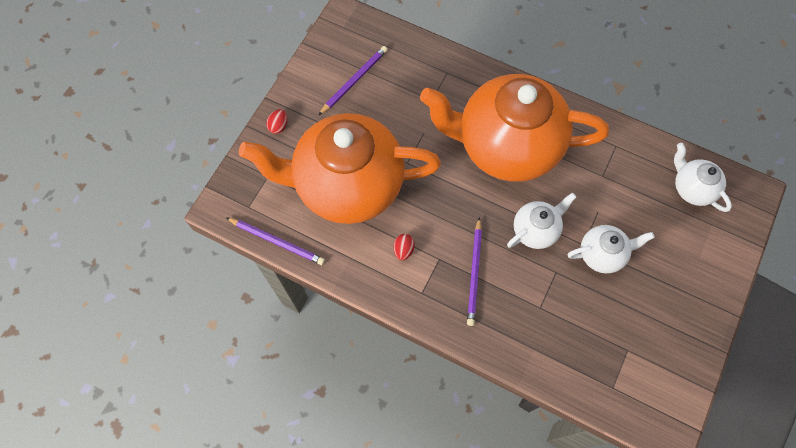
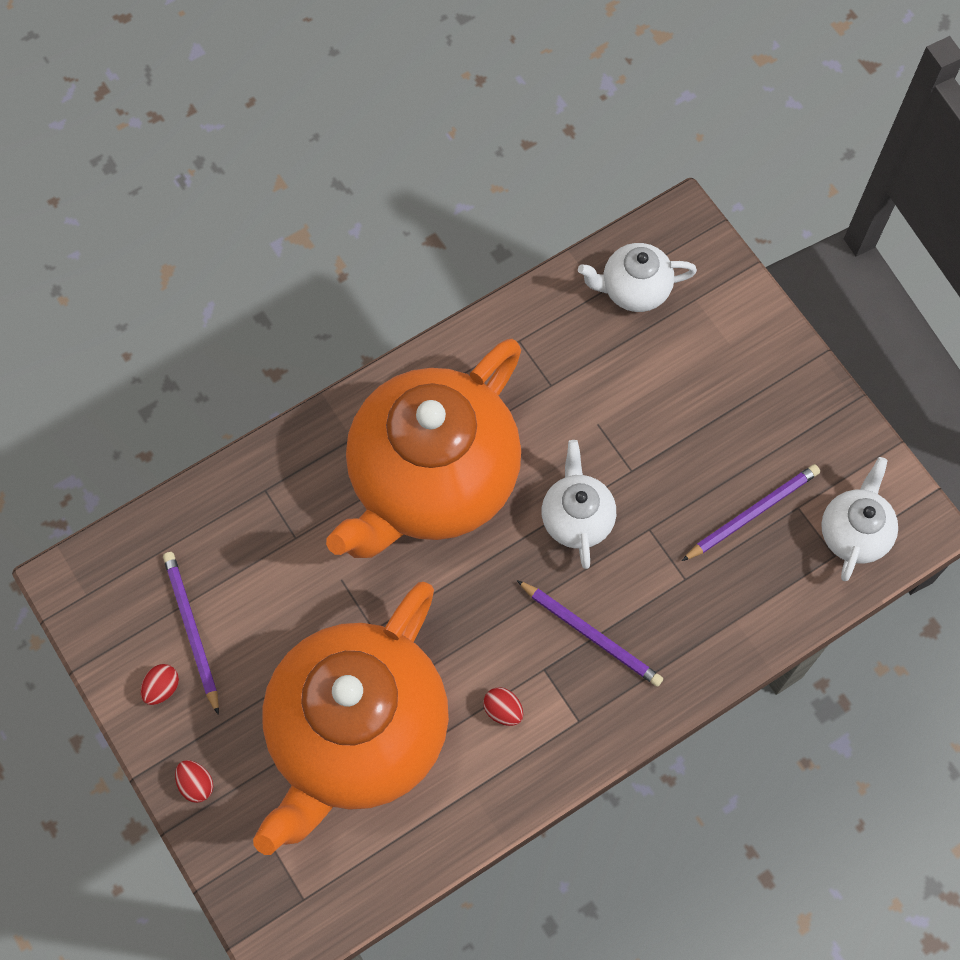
camera: 60 degrees left, 0 degrees up
purple pencil [226,218,325,265] -> purple pencil moved to [682,464,820,561]
white teapot [568,225,655,273] -> white teapot moved to [821,457,898,581]
none -> red egg [141,664,179,705]

